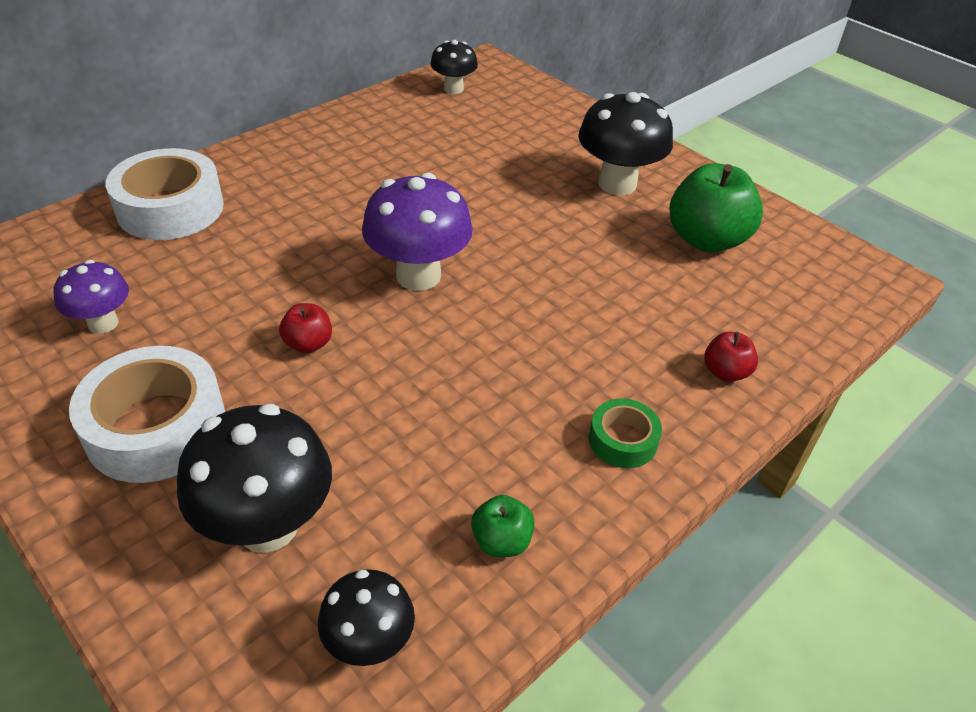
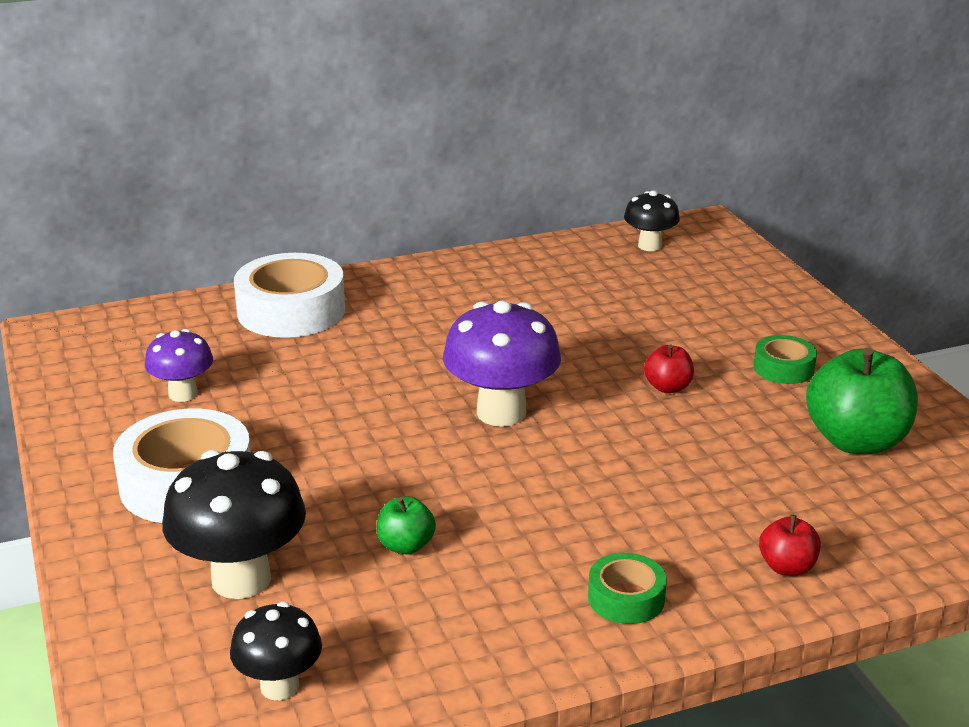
camera: 25 degrees right, 15 degrees down
red apple [279,303,332,353] -> red apple moved to [644,345,694,393]
green apple [471,495,535,557] -> green apple moved to [377,496,436,555]
black mushroom [578,92,673,195] -> green tape [754,335,817,384]

